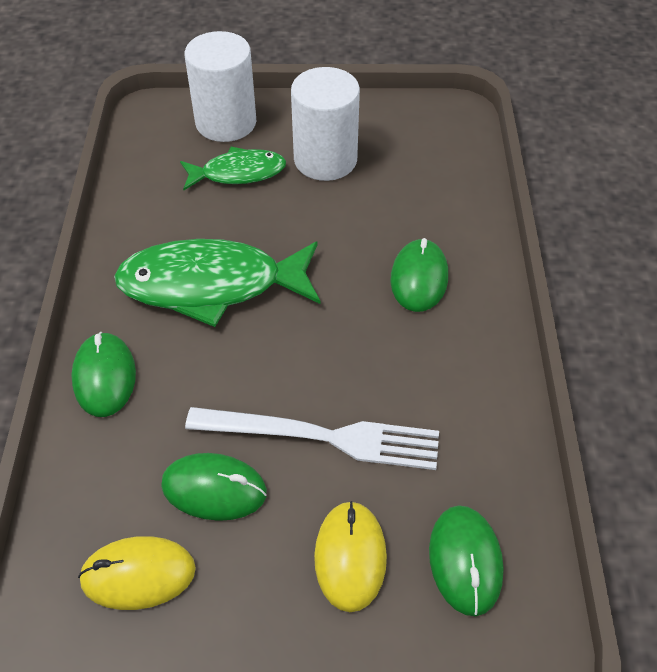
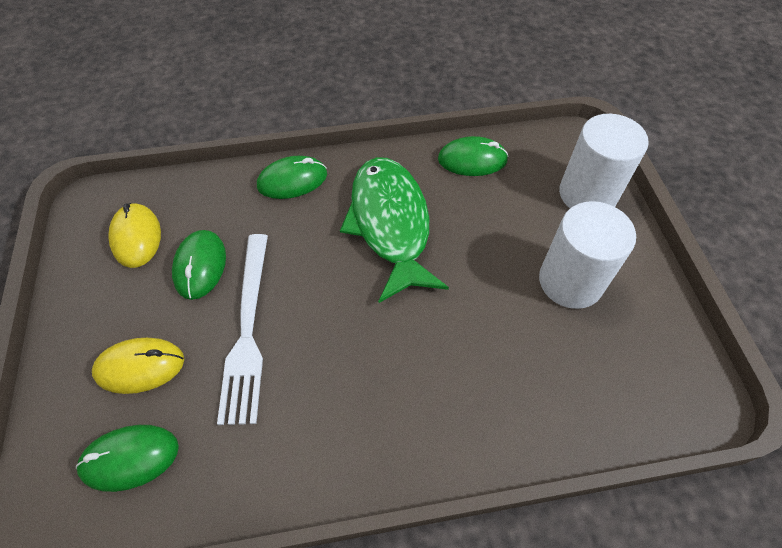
camera: 80 degrees right, 5 degrees up
green fish [180,147,286,190] -> none
green mouse [390,238,448,312] -> green mouse moved to [438,136,509,176]

